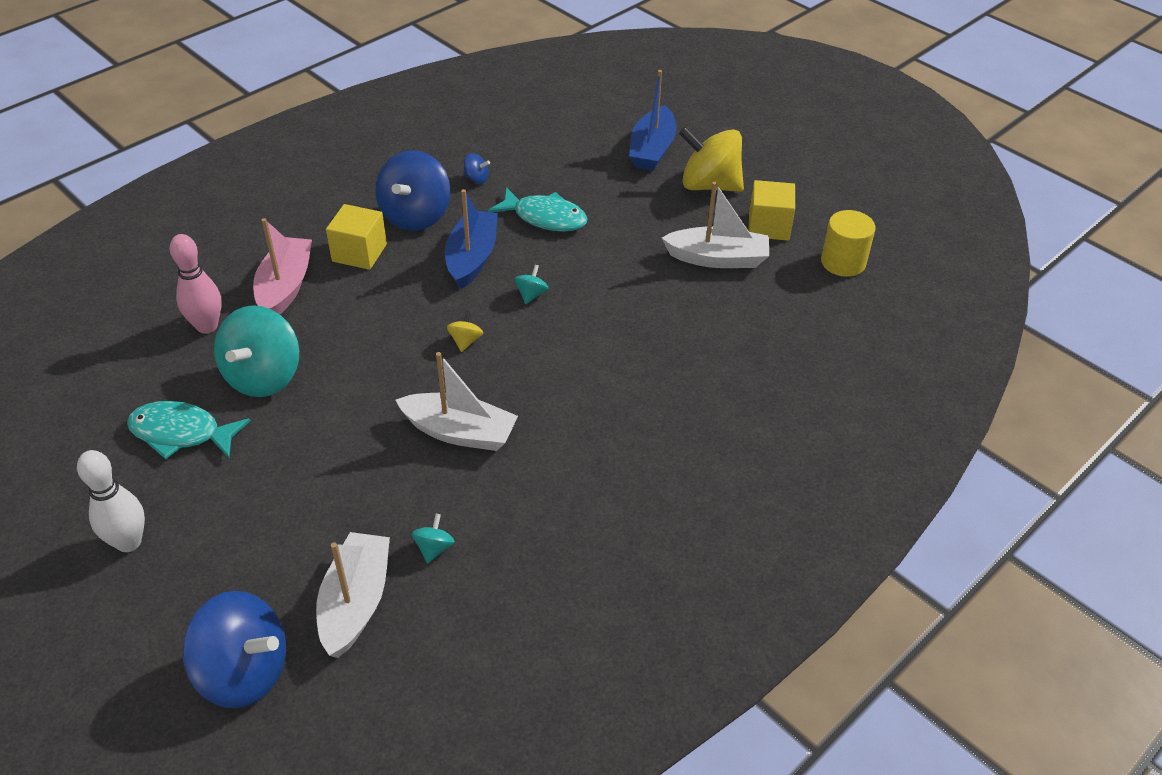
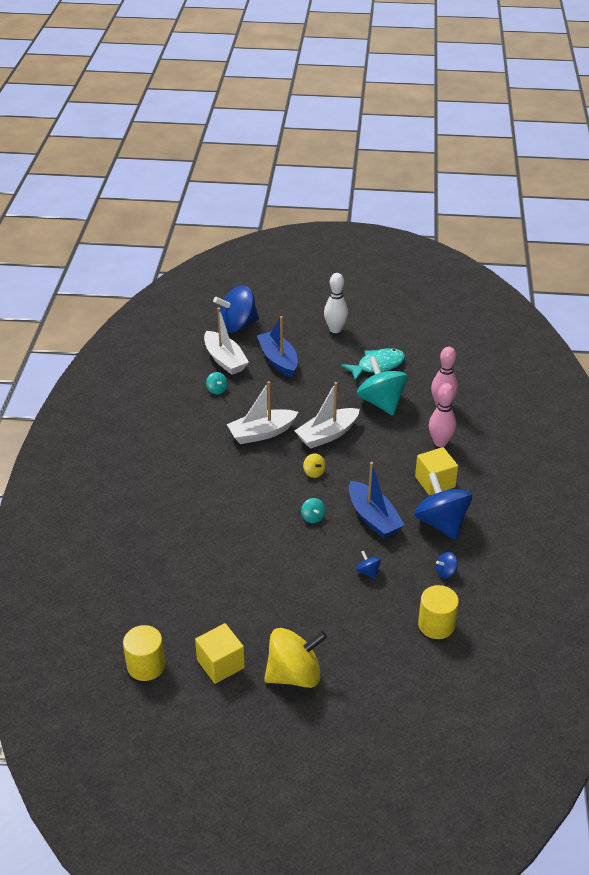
camera: 140 degrees right, 5 degrees down
pink boat [253,218,312,314] -> pink bowling pin [429,383,456,447]
turquoise fish [488,187,588,232] -> blue spinning top [356,551,381,579]
blue boat [629,70,677,171] -> blue boat moved to [257,316,298,378]
white boat [662,182,769,268] -> white boat moved to [295,382,360,449]
none -> yellow cylinder [418,585,459,639]

